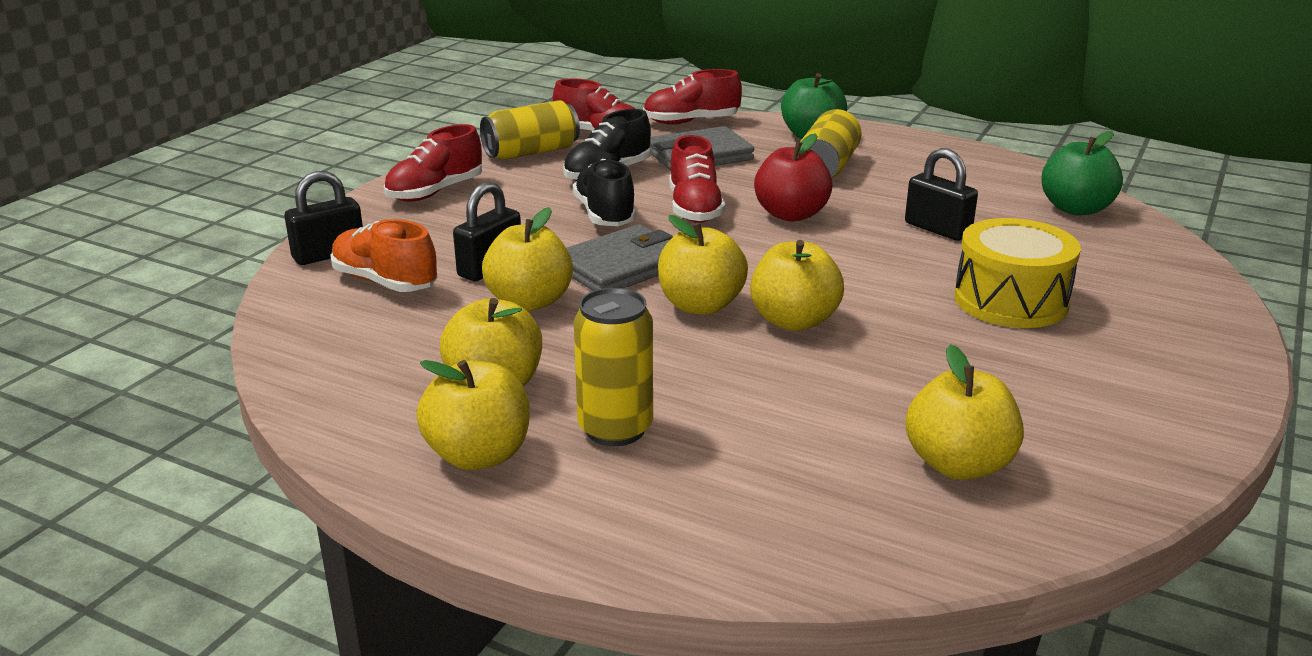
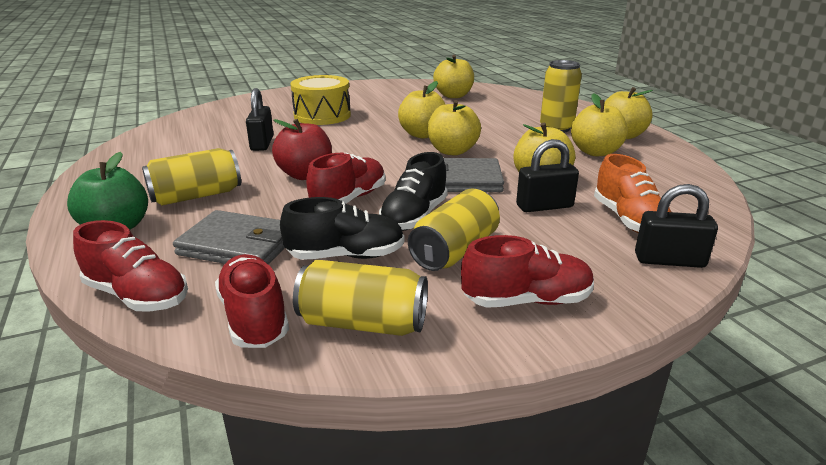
camera: 140 degrees left, 0 degrees up
green apple [1042,131,1123,216] -> none
none -> yellow can [408,189,500,271]

